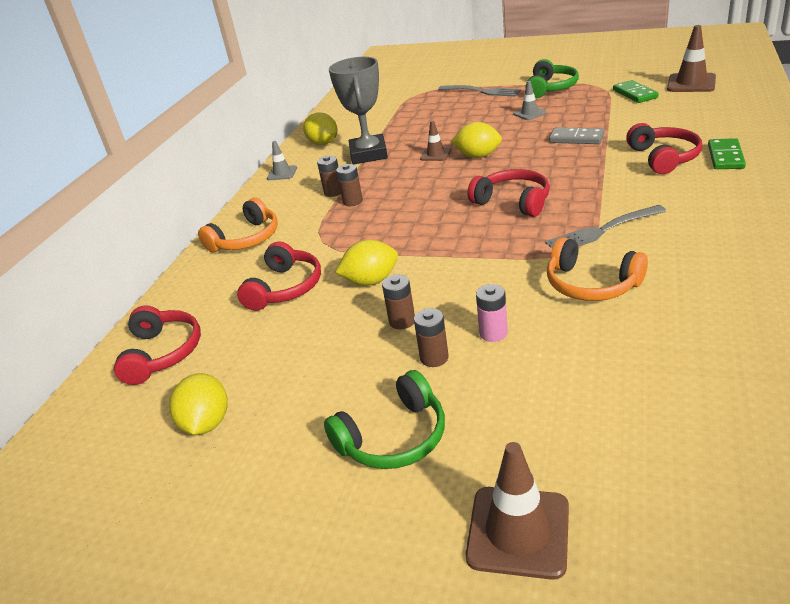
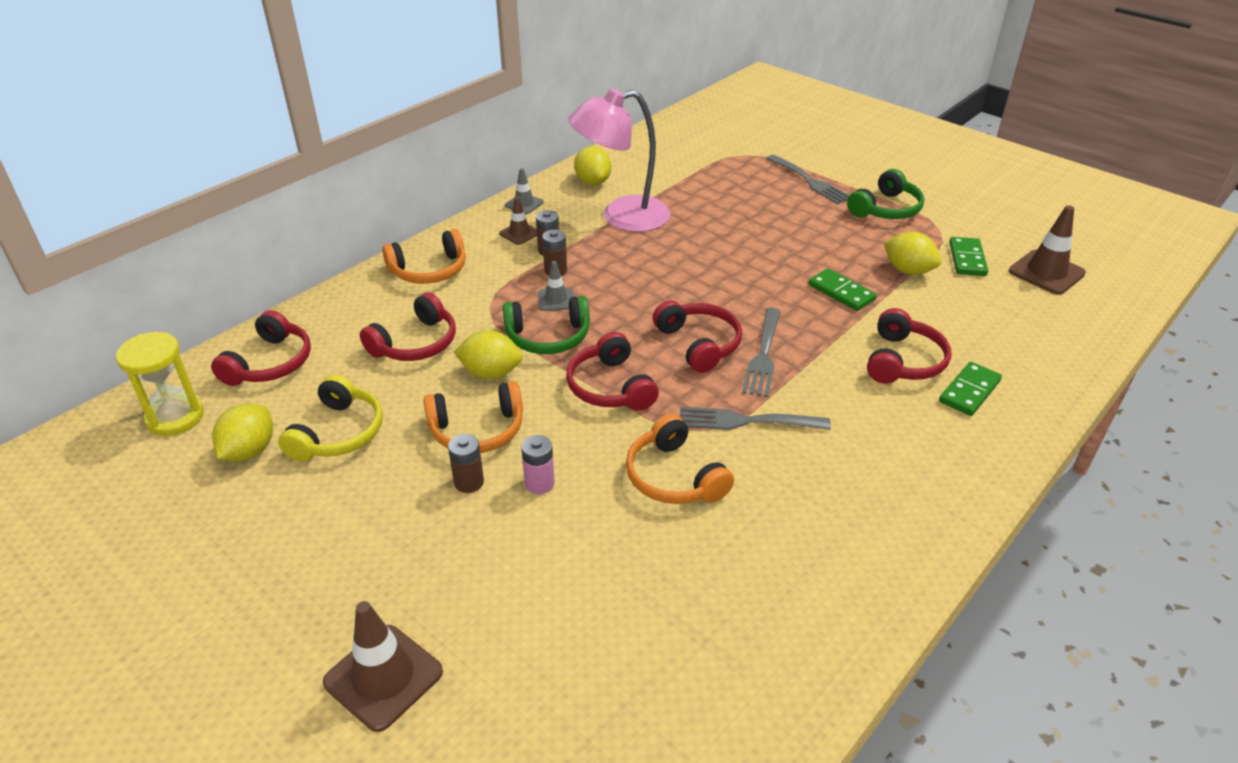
camera: 20 degrees right, 5 degrees up
green headphones [324,370,445,469] -> green headphones moved to [503,296,590,354]
grey trophy [329,57,388,164] -> pink lamp [569,88,670,232]
brown battery [382,275,415,330] -> orange headphones [424,381,523,453]
brown traffic cone [420,121,452,161] -> brown traffic cone moved to [499,197,537,245]
yellow lemon [451,122,502,158] -> yellow lemon moved to [884,232,941,275]
grey traffic cone [513,81,547,120] -> grey traffic cone moved to [539,261,573,311]
grey domino [549,127,605,144] -> green domino [808,268,877,311]
none -> yellow hourglass [116,332,204,436]
none -> yellow headphones [278,374,383,462]
none -> red headphones [566,332,659,410]
none -> grey fork [742,308,781,397]

